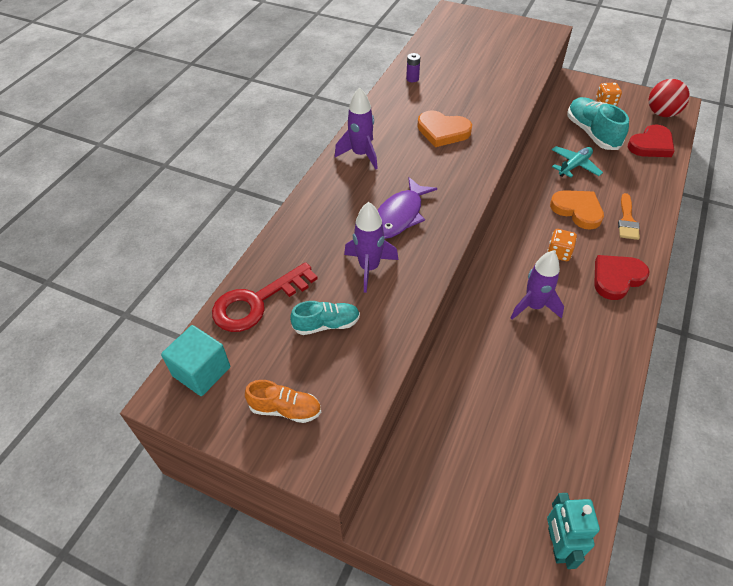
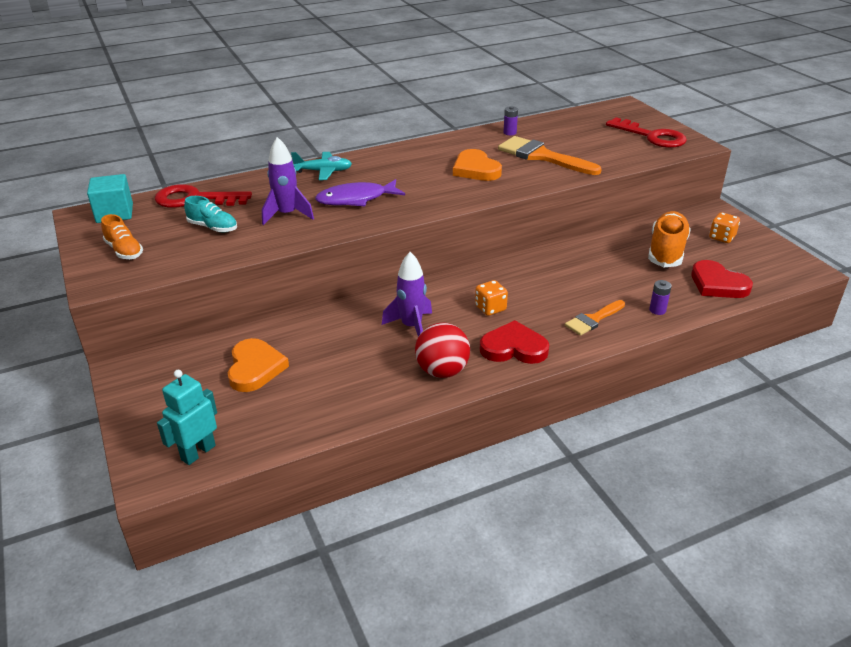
camera: 40 degrees right, 15 degrees down
purple rocket [335,87,378,169] -> none
orange heart [550,190,604,230] -> orange heart moved to [228,338,289,392]
turquoise plane [552,146,603,178] -> turquoise plane moved to [291,152,352,180]
turquoise shoe [567,97,629,150] -> orange shoe [648,211,691,267]
red heart [628,125,675,157] -> red heart turned 45 degrees clockwise [691,260,753,298]
red ball [649,79,690,117] -> red ball moved to [415,323,470,378]
none -> orange brush [498,136,601,175]
none -> red key [606,117,687,148]
none -> purple battery [649,280,672,315]

